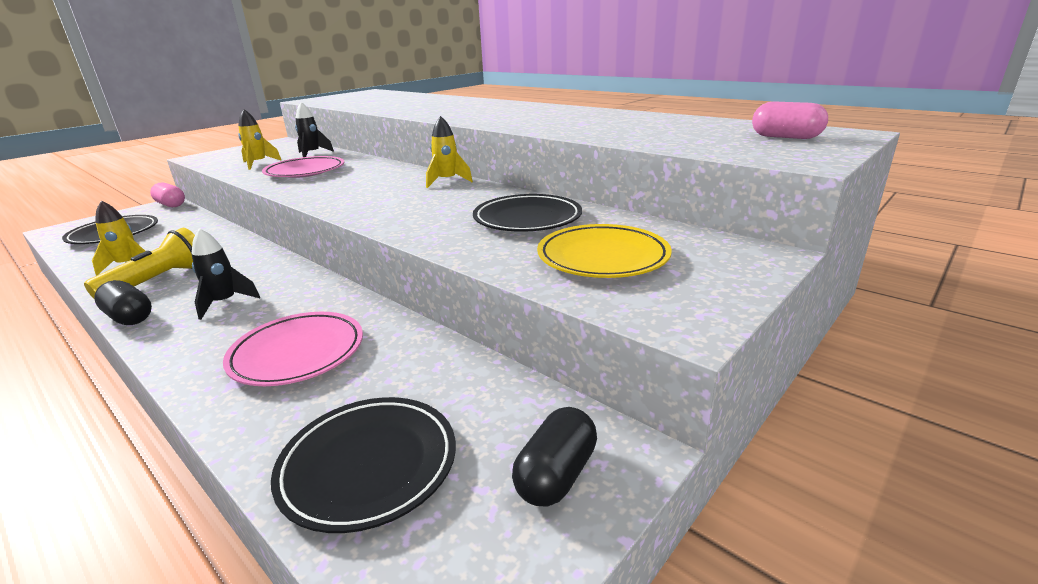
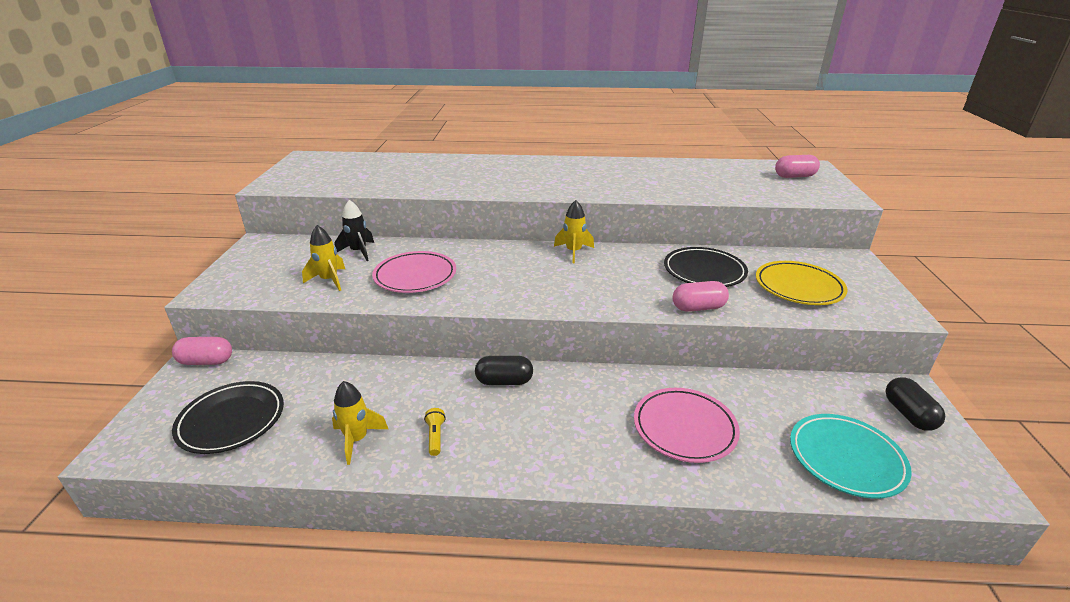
camera: 40 degrees left, 5 degrees up
yellow flashlight [84,228,195,299] -> yellow flashlight [424,408,446,456], size x0.46
black capsule [94,280,152,325] -> black capsule moved to [475,356,533,385]
black rocket [191,228,260,320] -> none
black plate [271,397,456,533] -> turquoise plate [790,414,912,499]
none -> pink capsule [673,281,729,312]

